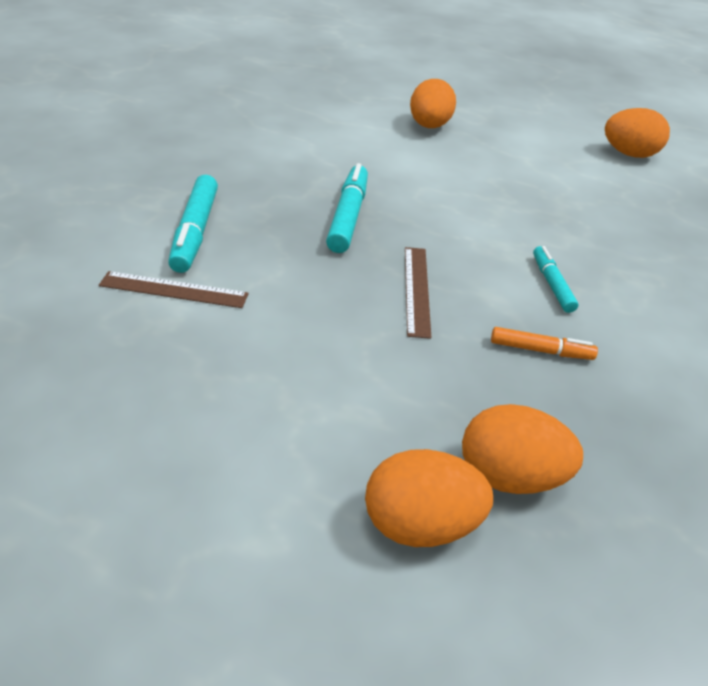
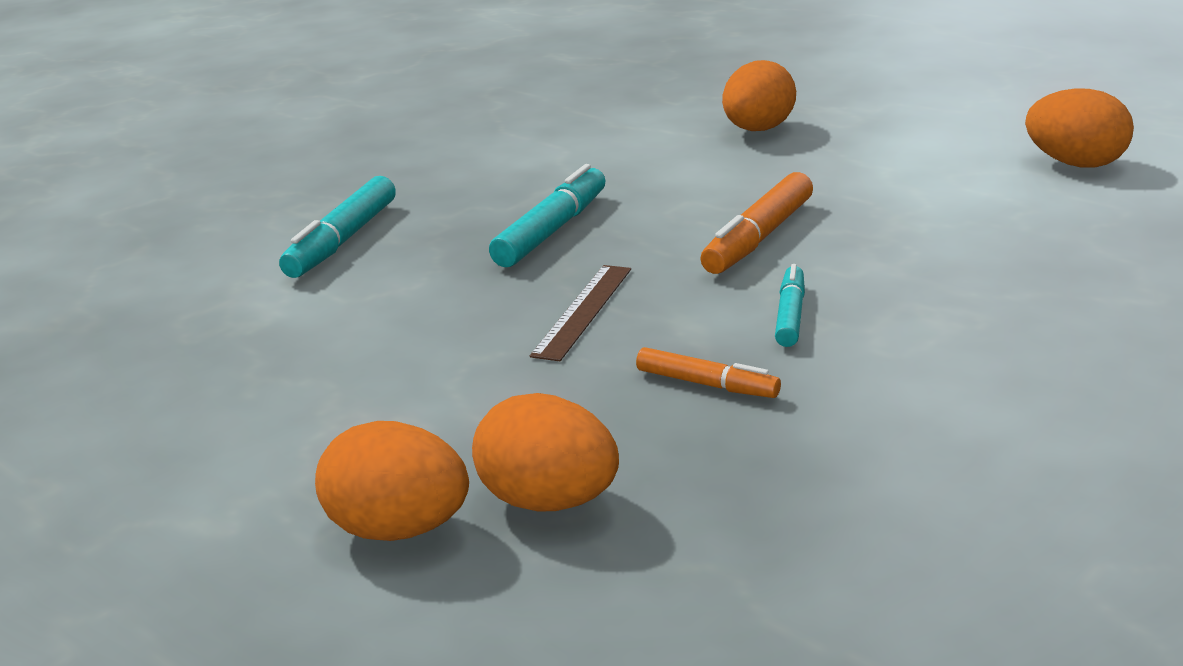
camera: 25 degrees right, 15 degrees down
brown ruler [99,271,249,308] -> none
none -> orange marker [700,172,813,274]

